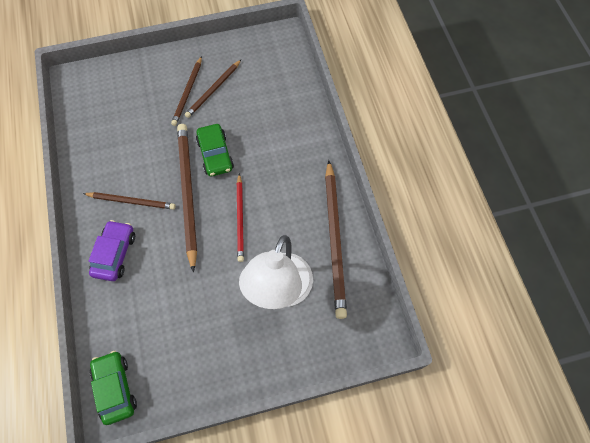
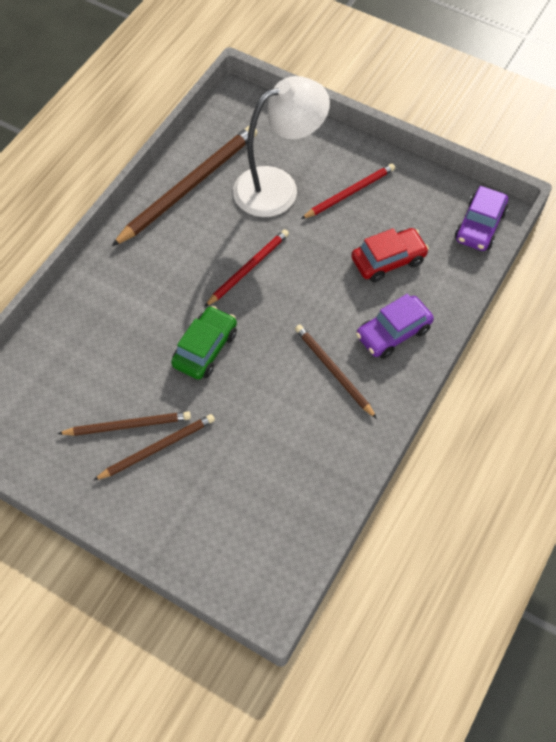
camera: 135 degrees left, 5 degrees down
green car [90,351,137,425] -> purple car [455,186,508,251]
brown pencil [177,124,197,273] -> none
none -> red pencil [301,163,395,219]
none -> red car [351,228,429,282]

